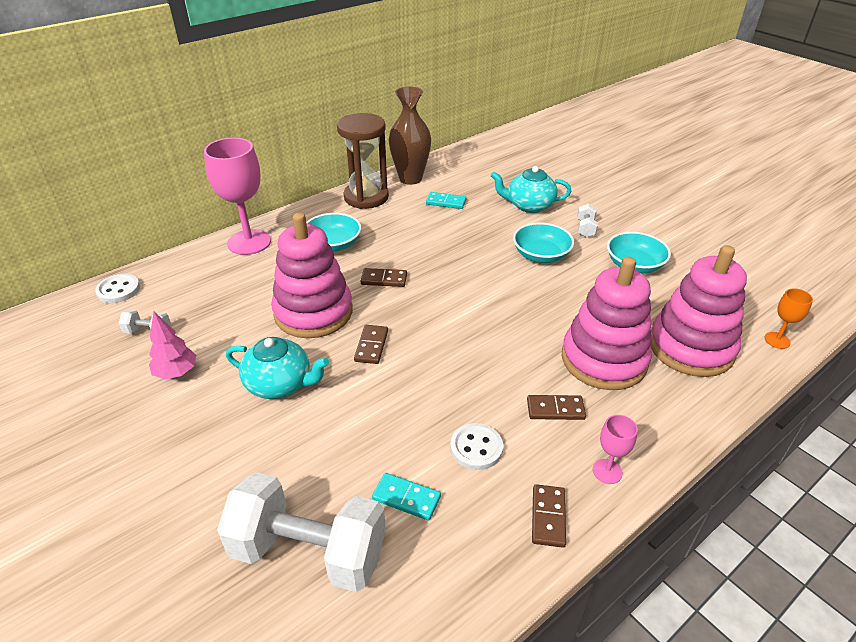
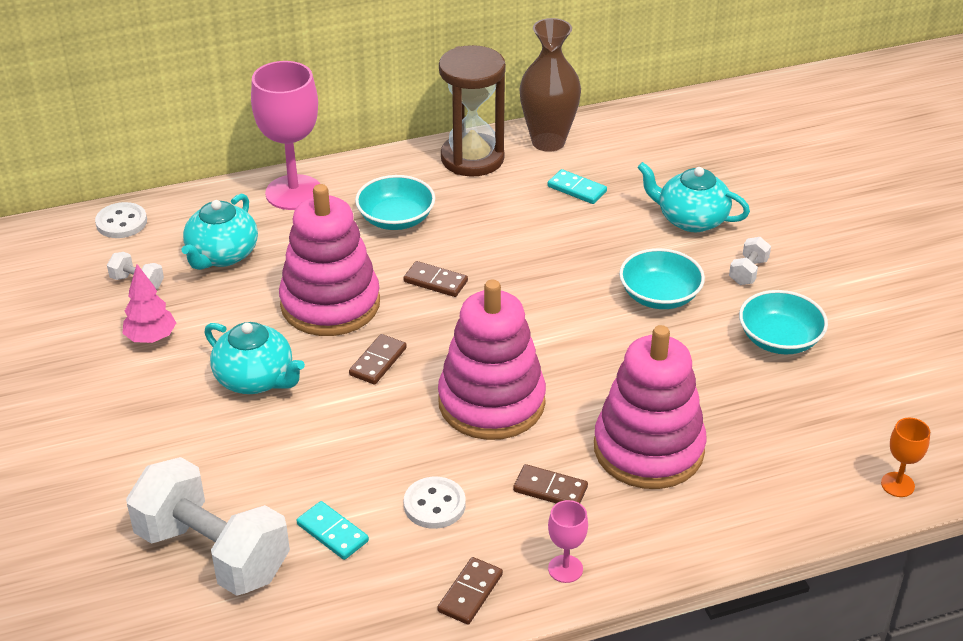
camera: 20 degrees right, 0 degrees up
pink stacking toy [651,245,747,377] -> pink stacking toy moved to [438,280,546,440]
none -> turquoise teapot [182,193,258,270]

